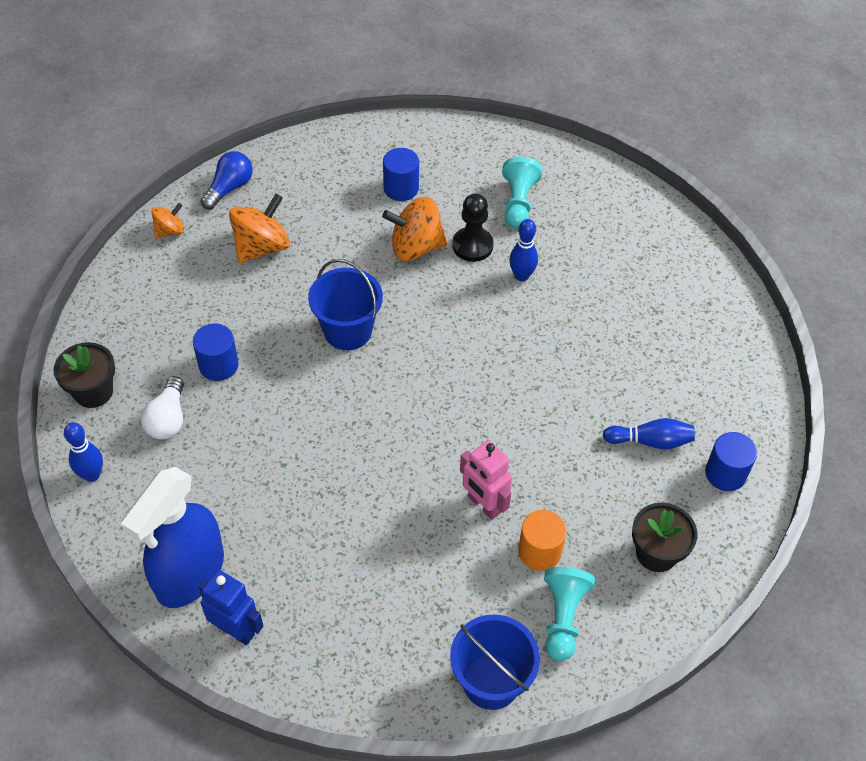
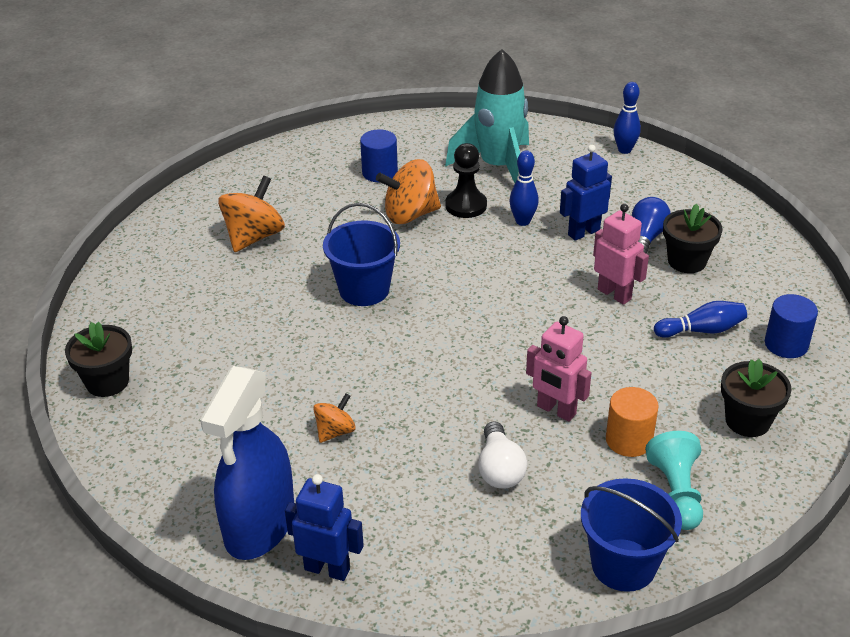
camera: 10 degrees left, 15 degrees down
blue bowling pin [64,422,103,482] -> blue bowling pin moved to [614,82,641,154]
white light bulb [141,376,184,440] -> white light bulb moved to [478,421,527,489]
orange spinning top [152,203,184,238] -> orange spinning top moved to [313,393,356,443]
blue cylinder [193,324,239,381] -> none
blue light bulb [201,151,253,210] -> blue light bulb moved to [632,197,671,254]
turquoise pawn [502,157,542,228] -> turquoise rocket [445,49,529,183]
none -> blue robot [560,144,612,241]
none -> pink robot [593,204,649,305]
none -> black flower pot [663,204,723,273]

